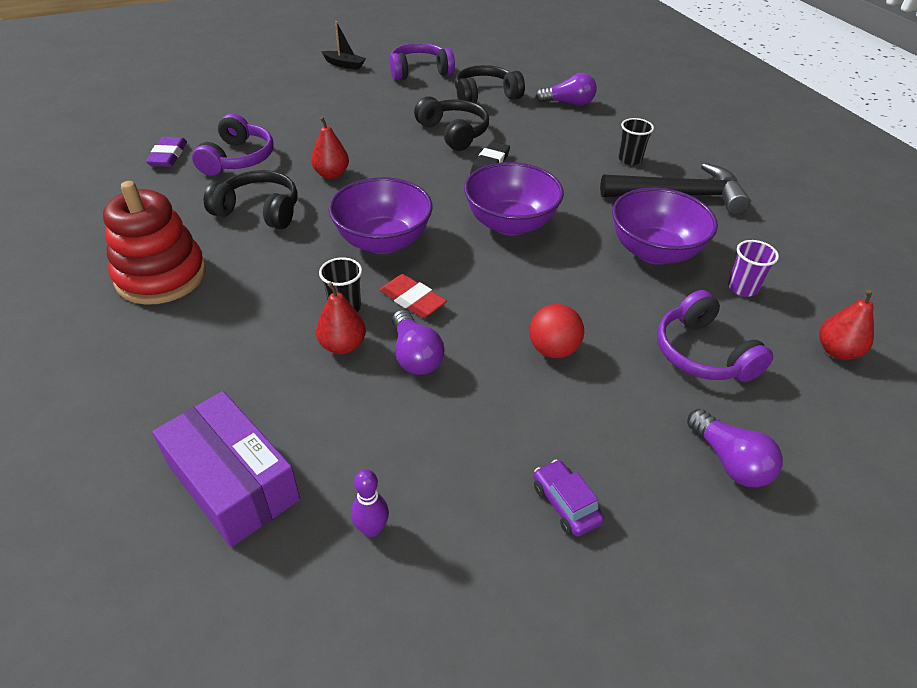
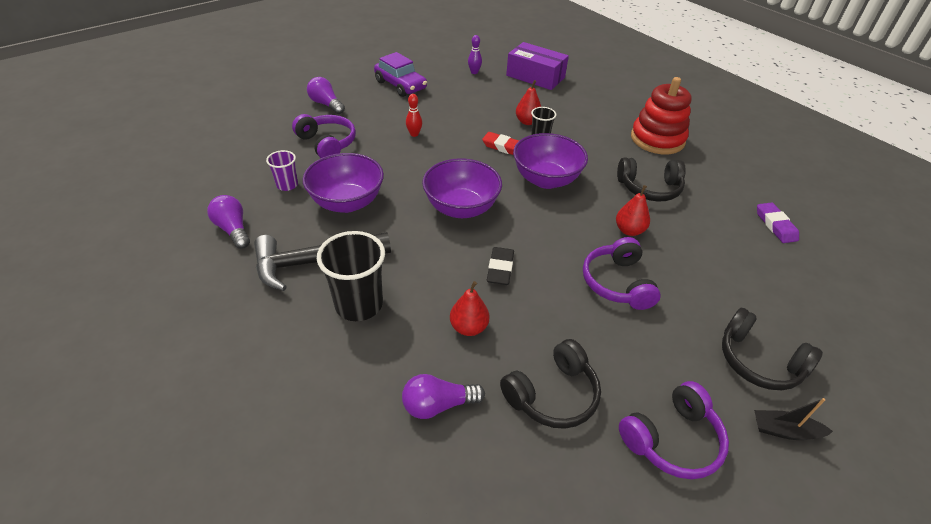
camera: 165 degrees right, 0 degrees up
purple headphones [192,114,274,176] -> purple headphones moved to [583,237,661,310]
purple light bulb [392,310,444,375] -> purple light bulb moved to [207,195,250,249]
black headphones [414,96,489,151] -> black headphones moved to [722,308,823,390]
red ball [529,304,584,358] -> red bowling pin [406,94,422,137]
purple car [534,459,604,537] -> purple car [374,52,427,97], size x1.75
black cup [618,118,654,165] -> black cup [317,231,385,321], size x1.82
red pear [819,290,874,360] -> red pear moved to [450,281,490,336]

